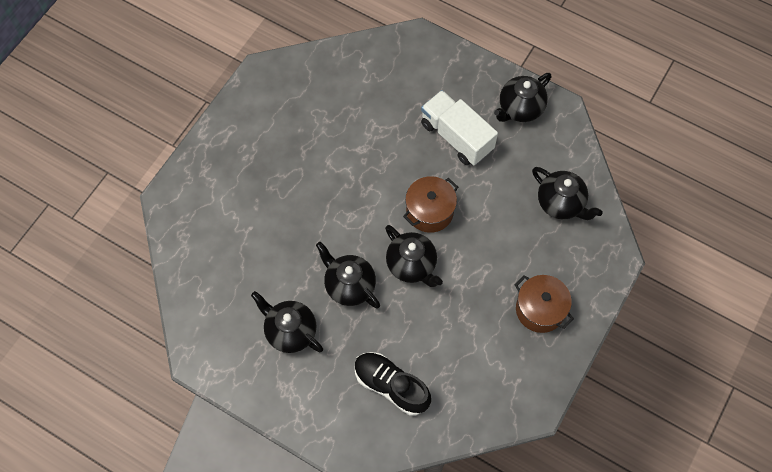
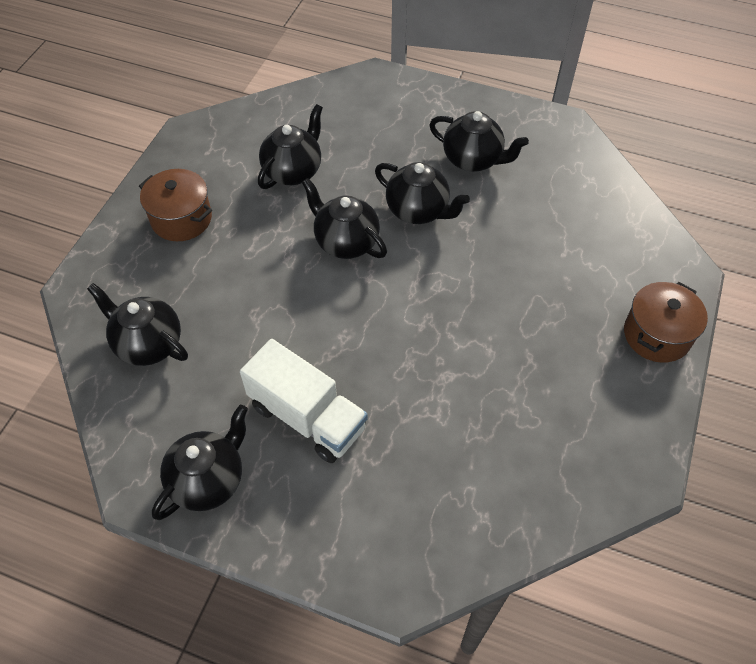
camera: 170 degrees right, 10 degrees down
black shoe [355,352,431,416] -> none
brown pot [403,176,458,233] -> brown pot moved to [624,282,708,363]
none -> black teapot [258,104,323,189]

